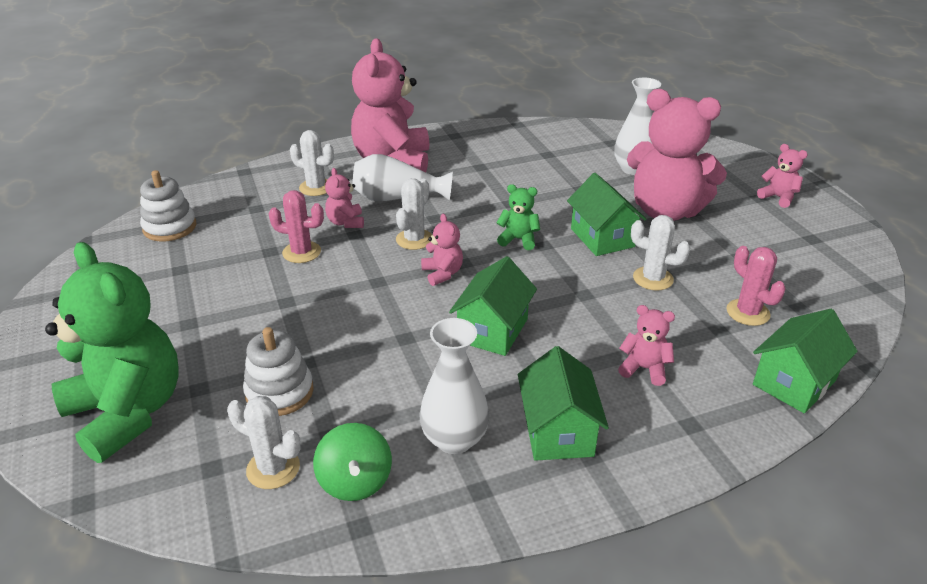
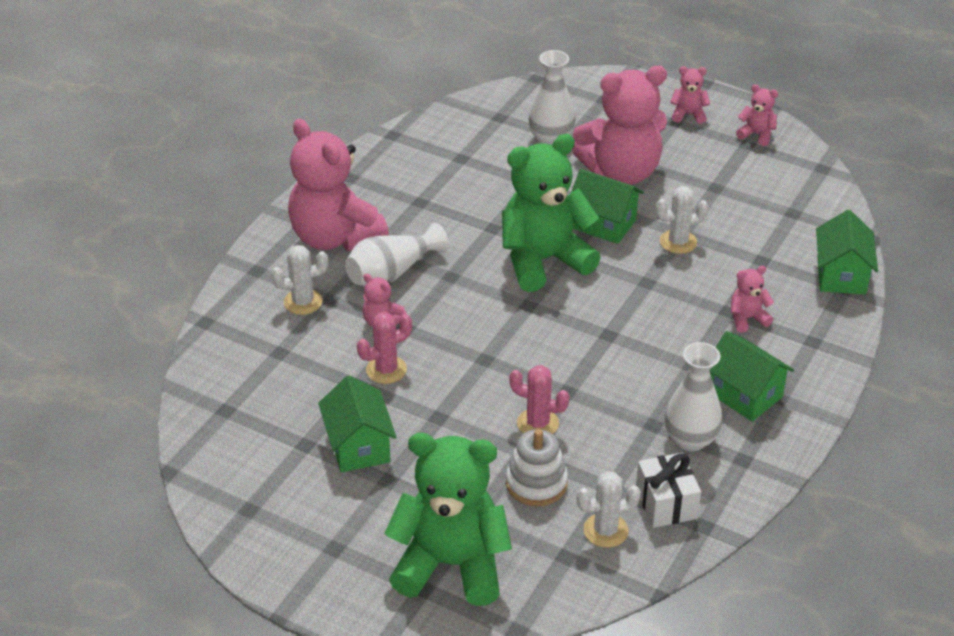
camera: 40 degrees left, 5 degrees up
white stacking toy [140,170,197,242] -> none
green spinning top [313,423,392,501] -> white gift [636,453,701,528]
white cactus [396,178,432,250] -> none
pink teddy bear [421,214,463,286] -> pink teddy bear moved to [736,84,778,146]
green house [449,256,537,356] -> green house moved to [318,376,397,473]
green teddy bear [497,184,540,250] -> green teddy bear [502,134,601,292], size x2.33
pink cactus [727,246,786,326] -> pink cactus moved to [509,365,570,434]

